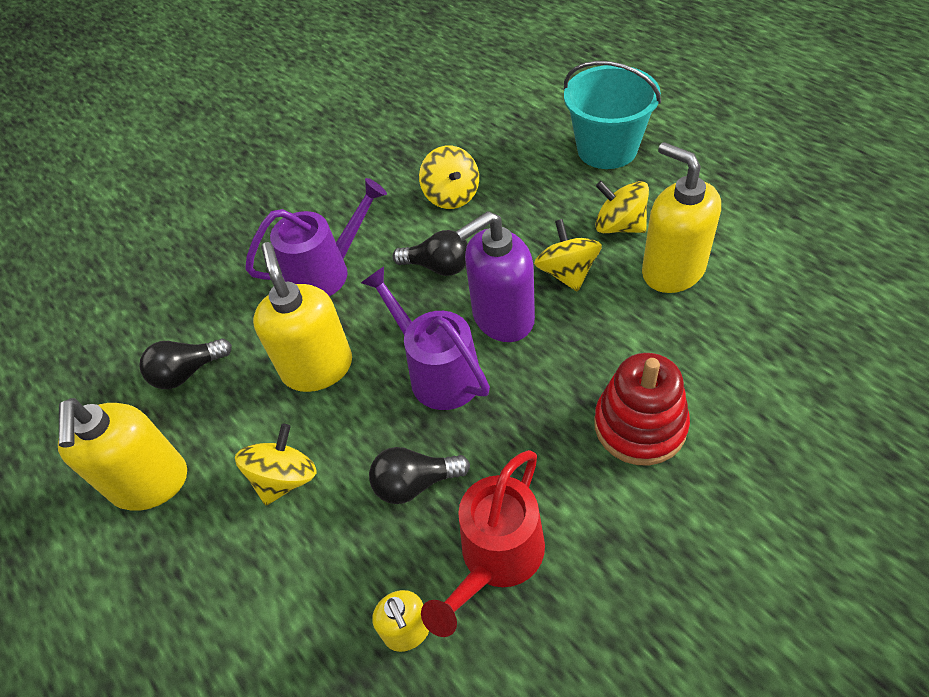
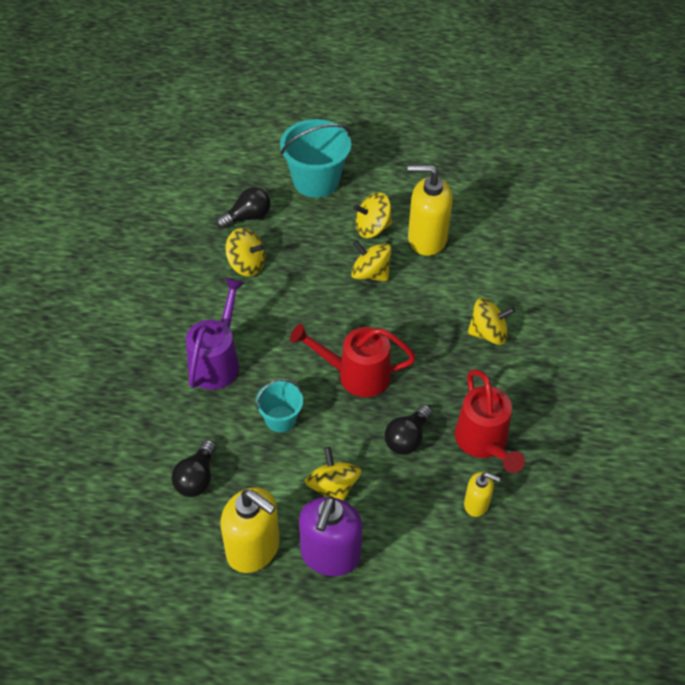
camera: 50 degrees left, 0 degrees up
yellow soap dispenser [253,242,352,392] -> turquoise bucket [256,379,303,433]
purple watering can [361,266,490,410] -> red watering can [290,324,416,397]
black light bulb [393,230,468,276] -> black light bulb moved to [216,187,271,229]
purple soap dispenser [455,211,535,342] -> purple soap dispenser moved to [299,496,362,576]
red stacking toy [594,353,690,465] -> yellow spinning top [468,298,515,345]

